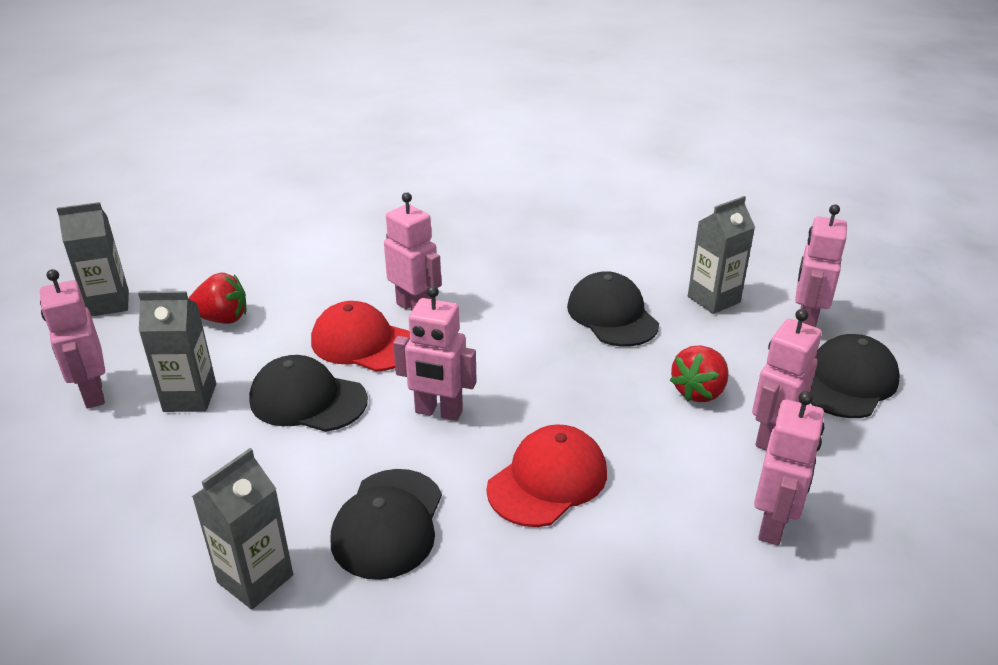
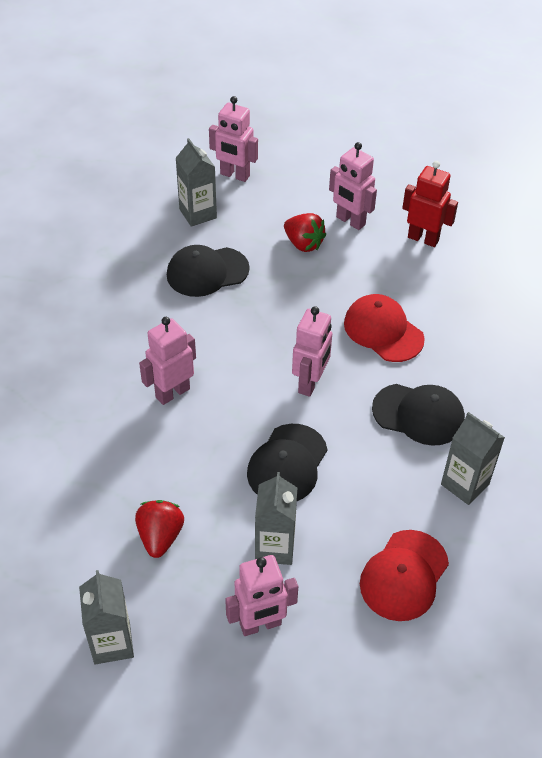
camera: 85 degrees left, 15 degrees up
red cap [311,301,410,372] -> red cap moved to [360,530,449,621]
pink robot [754,391,824,545] -> red robot [402,161,458,247]
black cap [810,334,900,418] -> none

